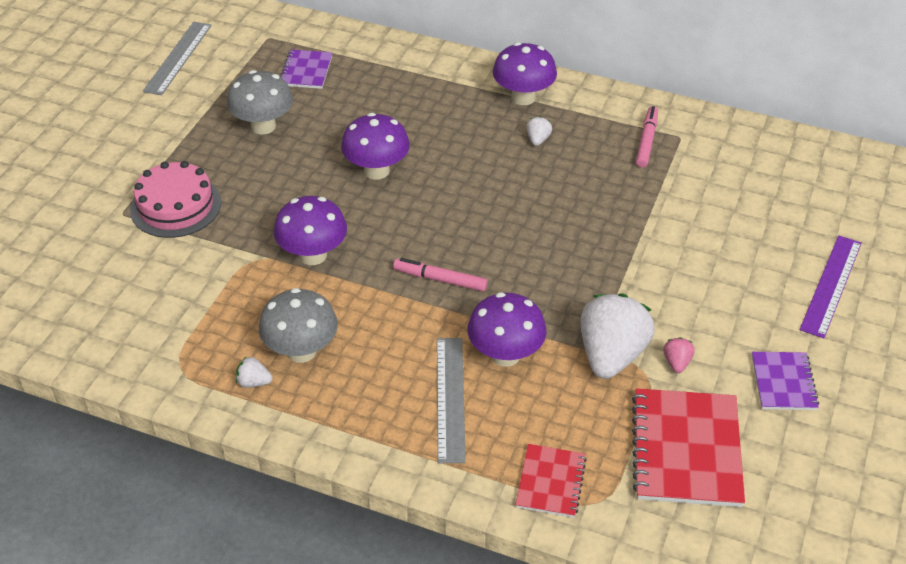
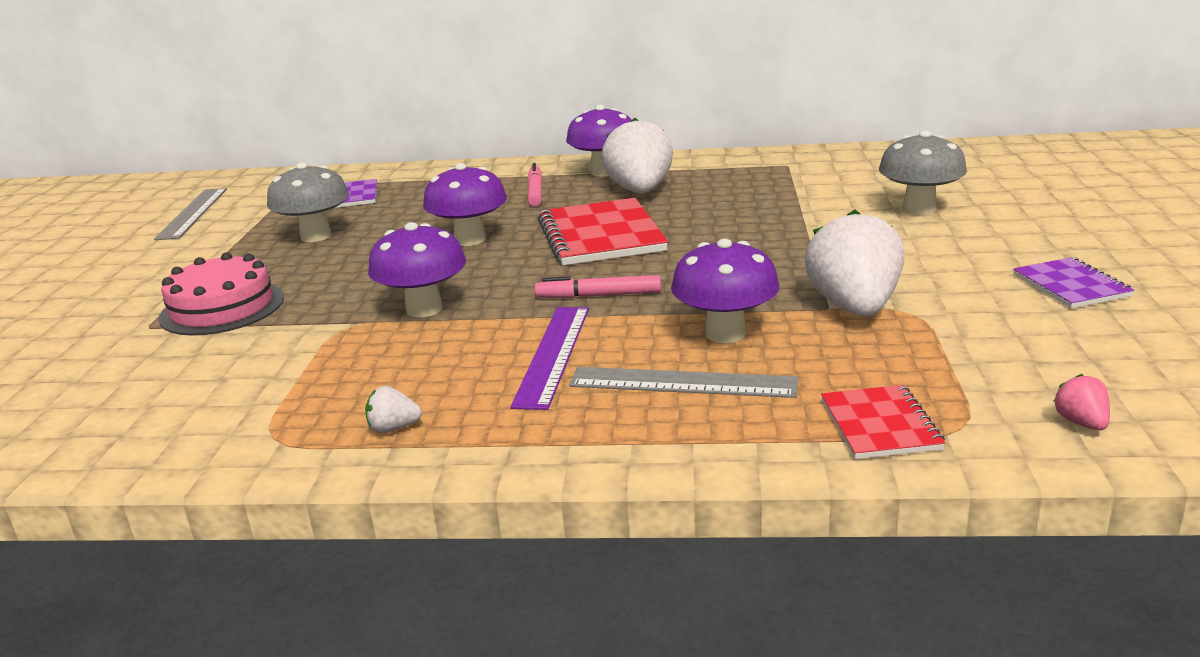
camera: 15 degrees left, 20 degrees down
grey mushroom [259,288,338,363] -> grey mushroom moved to [879,131,967,215]
grey ruler [437,338,466,463] -> grey ruler turned 60 degrees counterclockwise [569,367,798,398]
white strawberry [526,116,552,146] -> white strawberry [601,118,673,193], size x2.41
red notebook [632,388,745,507] -> red notebook moved to [537,198,668,265]
pink marker [636,106,658,167] -> pink marker moved to [527,163,542,206]
pink strawberry [663,337,695,373] -> pink strawberry moved to [1053,374,1110,430]
purple ruler [800,235,862,338] -> purple ruler moved to [510,307,589,410]

